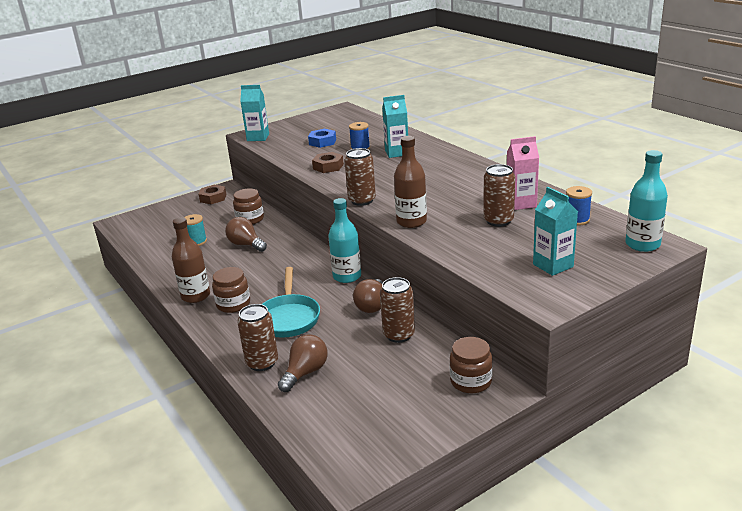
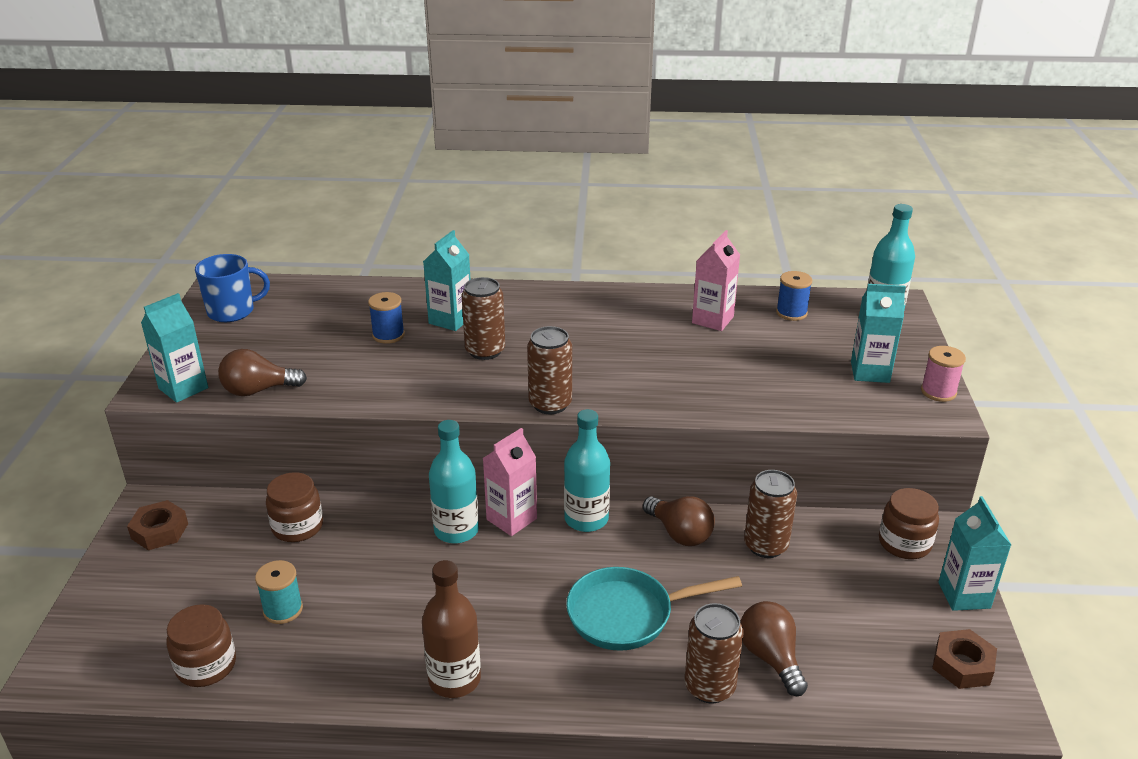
camera: 55 degrees left, 5 degrees up
brown jar [212,267,250,313] -> brown jar moved to [166,604,236,687]
brown light bulb [225,217,267,252] -> brown light bulb moved to [218,349,307,396]
turquoise pan [262,267,320,338] -> turquoise pan turned 135 degrees clockwise [566,567,742,651]
blue nut [308,129,336,148] -> none
brown nut [312,152,344,173] -> brown nut moved to [932,629,997,689]
brown bottle [394,136,427,228] -> none
brown can [483,164,515,227] -> brown can moved to [462,277,505,360]
none -> blue mug [195,254,270,322]
none -> turquoise bottle [429,420,479,544]
none -> pink carton [483,428,537,536]
none -> pink spool [921,346,966,402]
none -> turquoise carton [939,496,1011,611]

